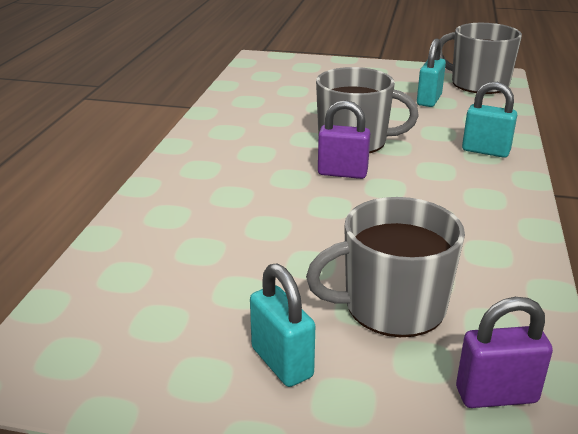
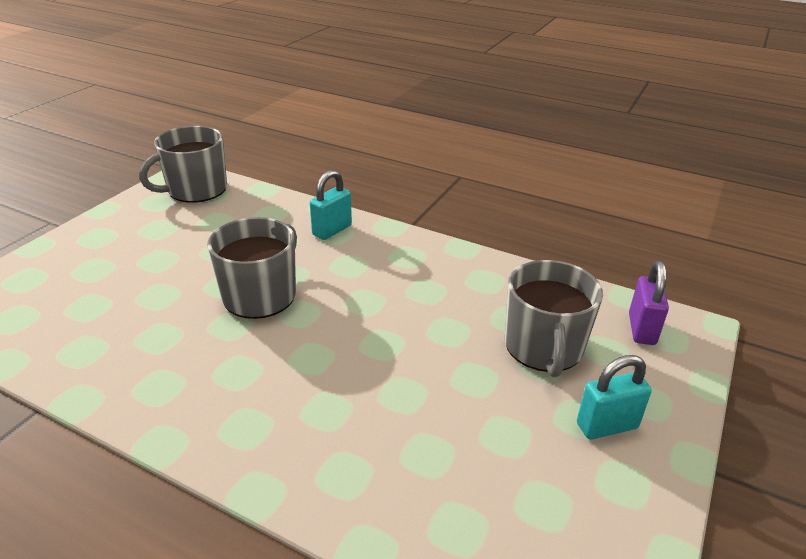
camera: 75 degrees left, 5 degrees up
purple padlock [318,100,370,179] -> none
turquoise padlock [417,39,446,107] -> none

